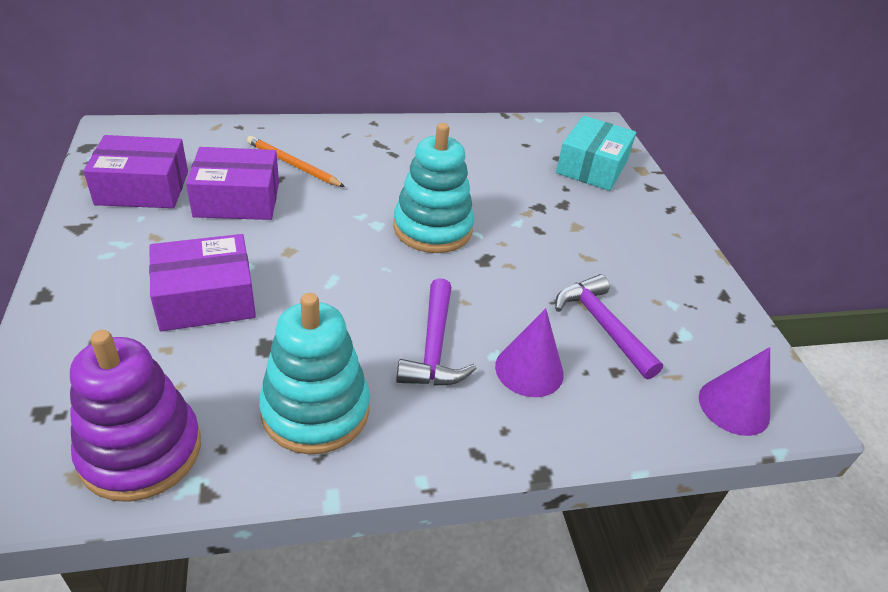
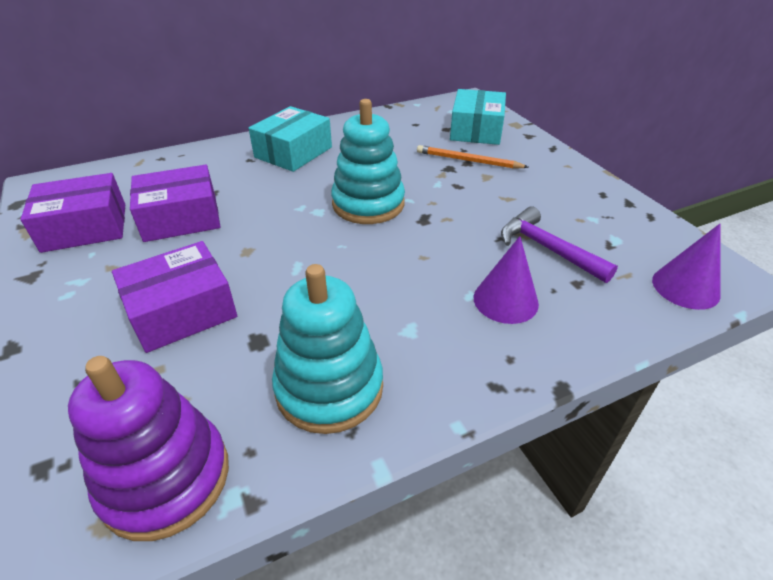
camera: 10 degrees left, 0 degrees up
orange pencil [247,136,345,187] -> orange pencil moved to [417,145,529,169]
purple hammer [396,278,477,386] -> none
none -> turquoise box [249,106,332,172]

